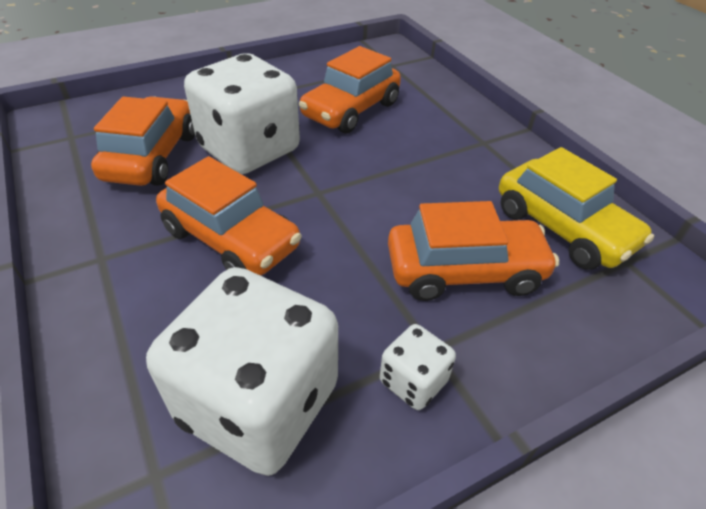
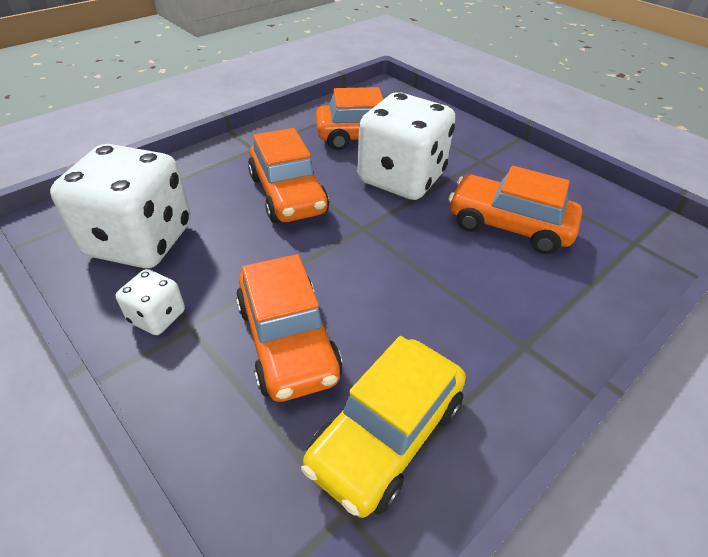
camera: 75 degrees right, 0 degrees up
orange car [156,156,302,276] -> orange car turned 45 degrees counterclockwise [248,128,329,223]

